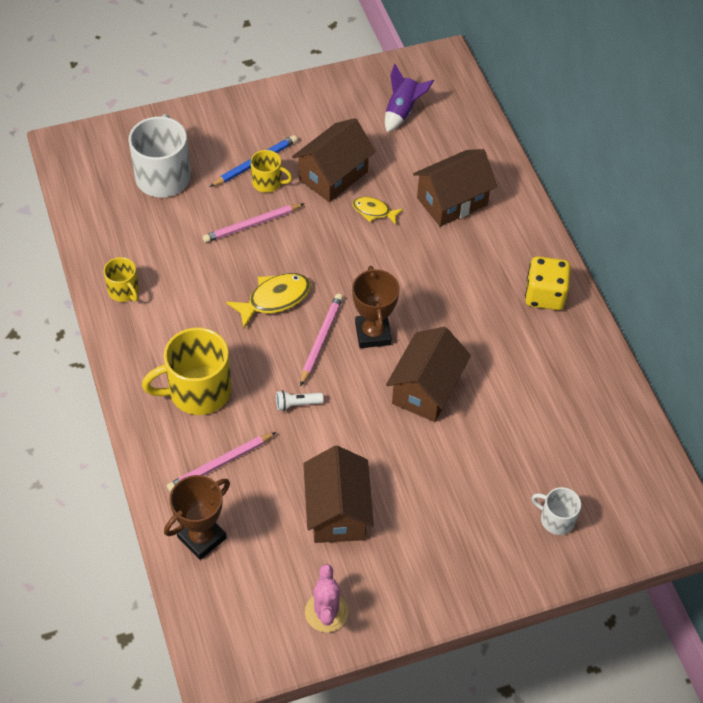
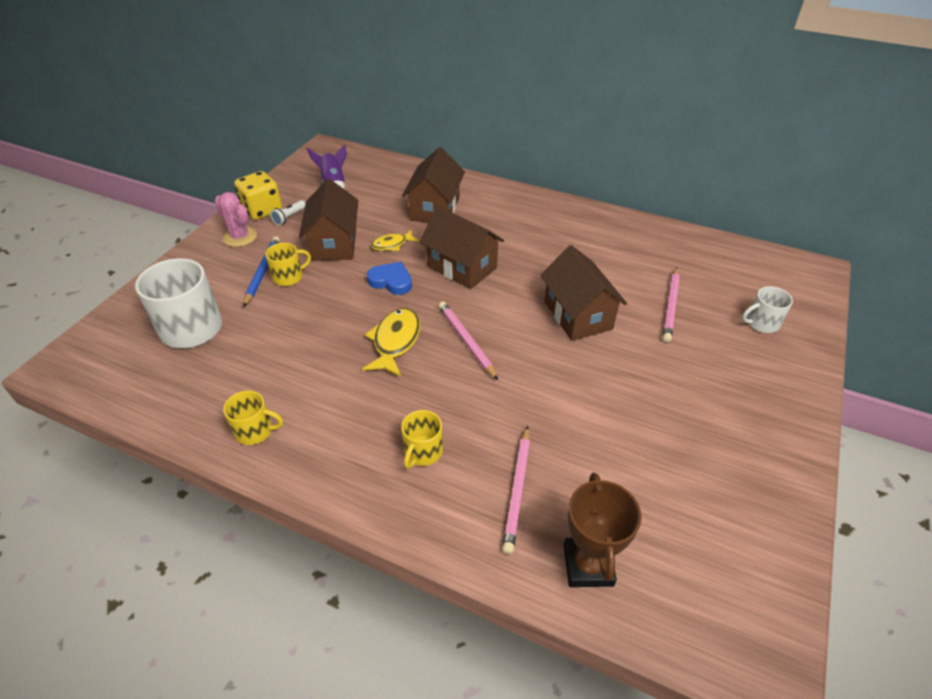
camera: 45 degrees left, 10 degrees down
yellow mug [142,327,232,415] -> yellow mug [401,410,443,469], size x0.53
pink pencil [203,204,304,243] -> pink pencil moved to [663,267,680,342]
white flashlight [276,390,323,411] -> white flashlight moved to [270,200,306,225]
brown house [303,446,374,543] -> brown house moved to [420,206,504,289]
pink cactus [305,564,348,632] -> pink cactus moved to [214,192,257,247]
brown trophy [352,266,400,348] -> none
yellow dice [525,256,571,310] -> yellow dice moved to [234,171,282,220]
none -> blue heart [367,262,412,295]

